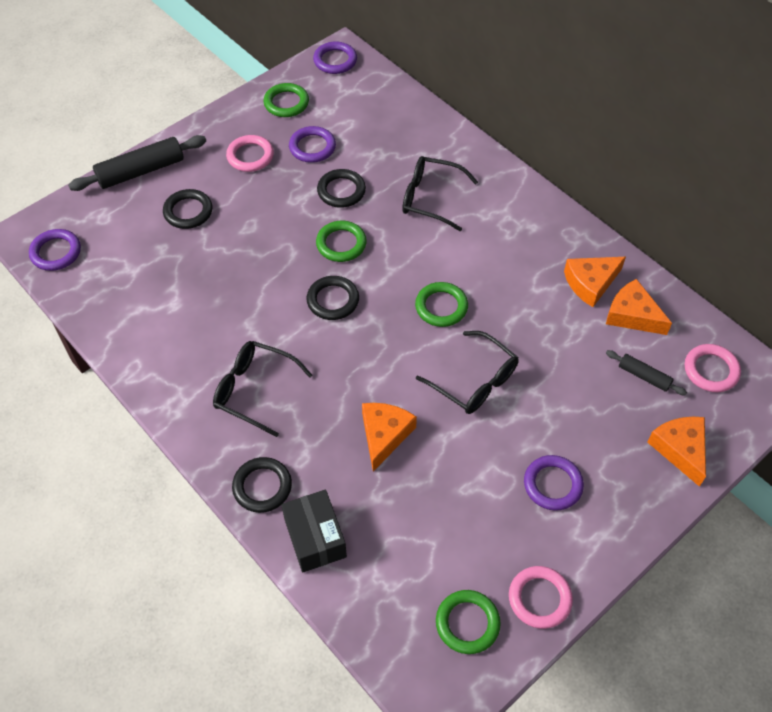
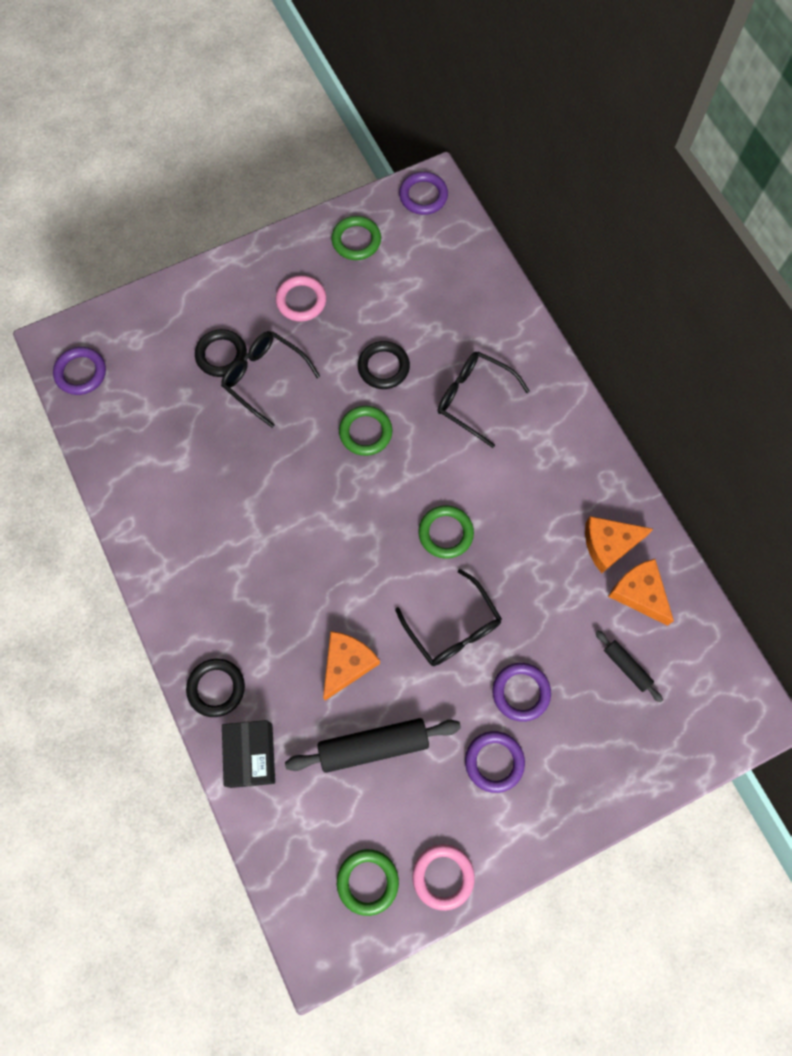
camera: 15 degrees right, 15 degrees up
black rolling pin [68,135,206,191] -> black rolling pin moved to [285,718,461,773]
black glasses [213,341,312,437] -> black glasses moved to [221,331,320,428]
purple ring [289,126,336,163] -> purple ring moved to [492,663,551,722]
black ring [306,276,359,320] -> none
orange cheese [647,417,706,487] -> none
pink ring [685,344,741,392] -> none

